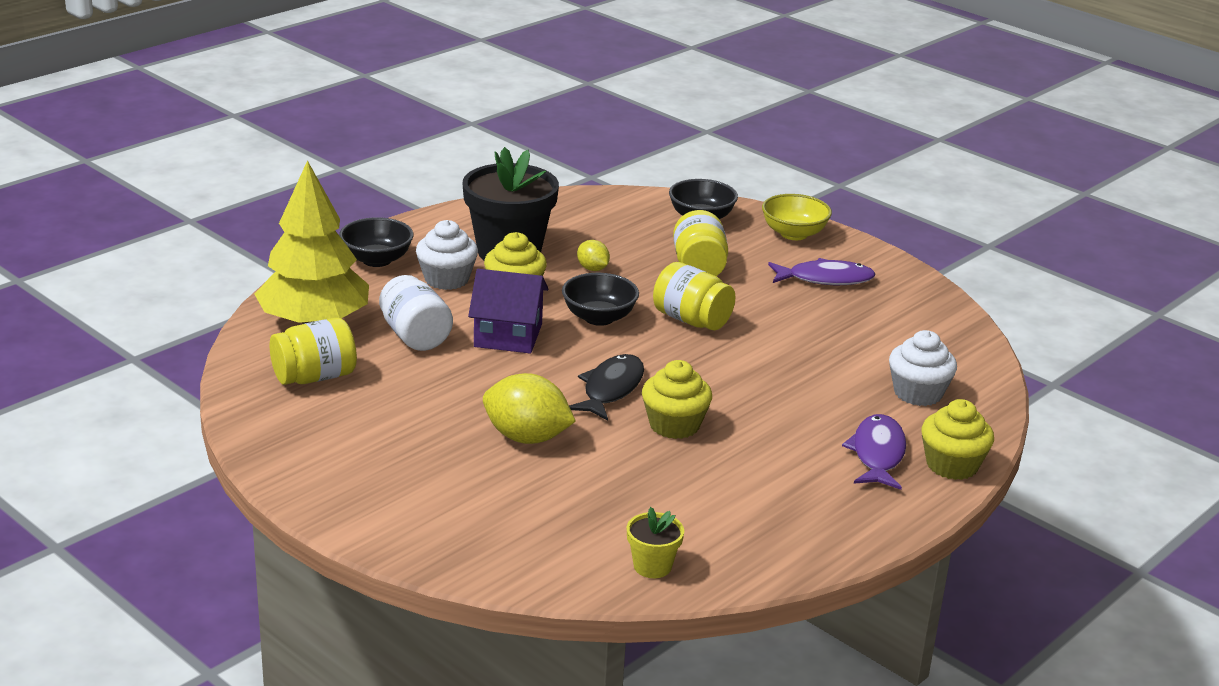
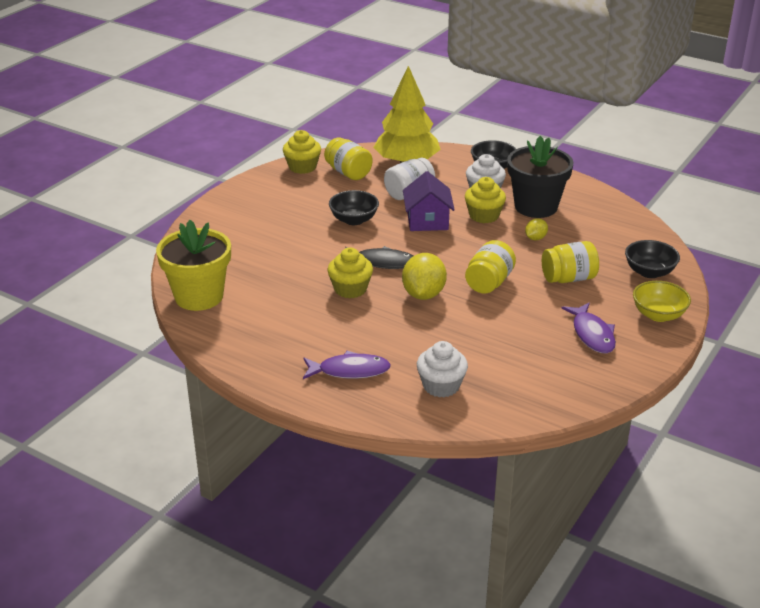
camera: 80 degrees right, 5 degrees up
yellow lemon [483,373,576,444] -> yellow lemon moved to [402,253,447,300]
black bowl [562,273,639,326] -> black bowl moved to [329,190,379,225]
yellow flower pot [627,507,684,578] -> yellow flower pot [156,220,231,311], size x2.19
yellow cupcake [921,399,994,480] -> yellow cupcake moved to [283,130,321,174]

